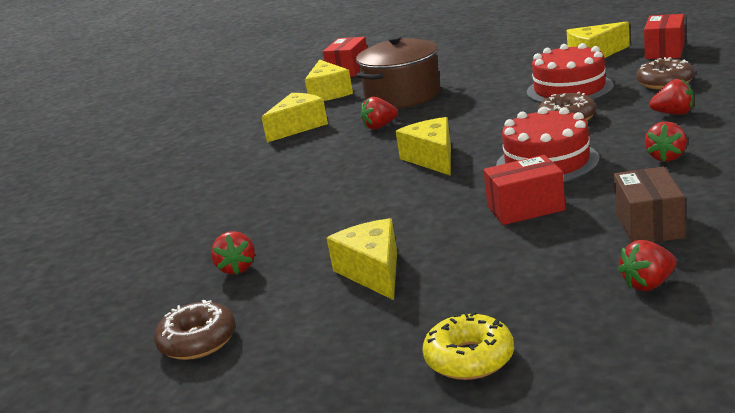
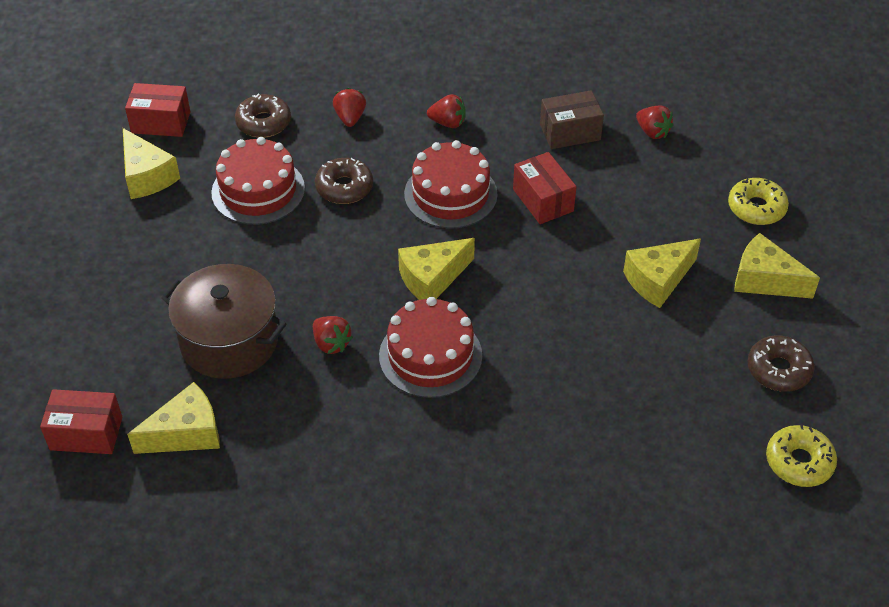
camera: 110 degrees left, 25 degrees up
red strawberry [211,231,255,275] -> none
yellow cheese [261,93,328,143] -> yellow cheese moved to [734,233,820,299]
none -> red cake [379,297,482,398]
none -> yellow donut [766,425,837,487]

